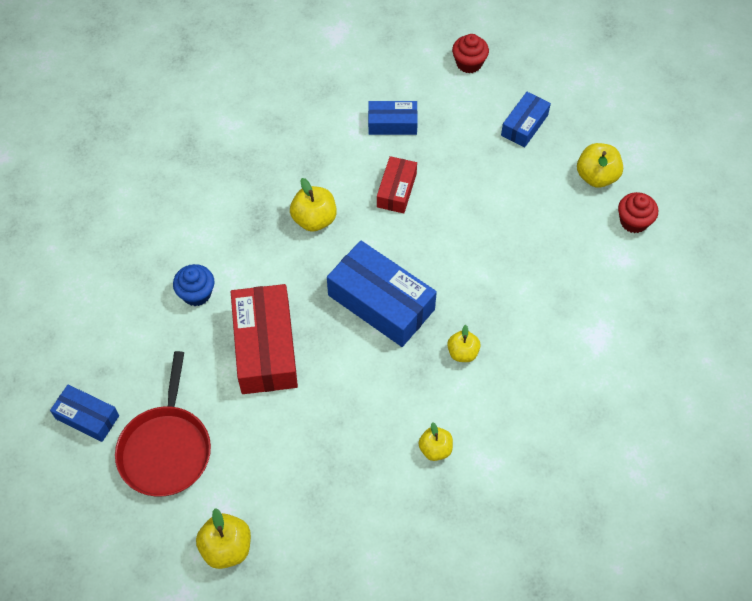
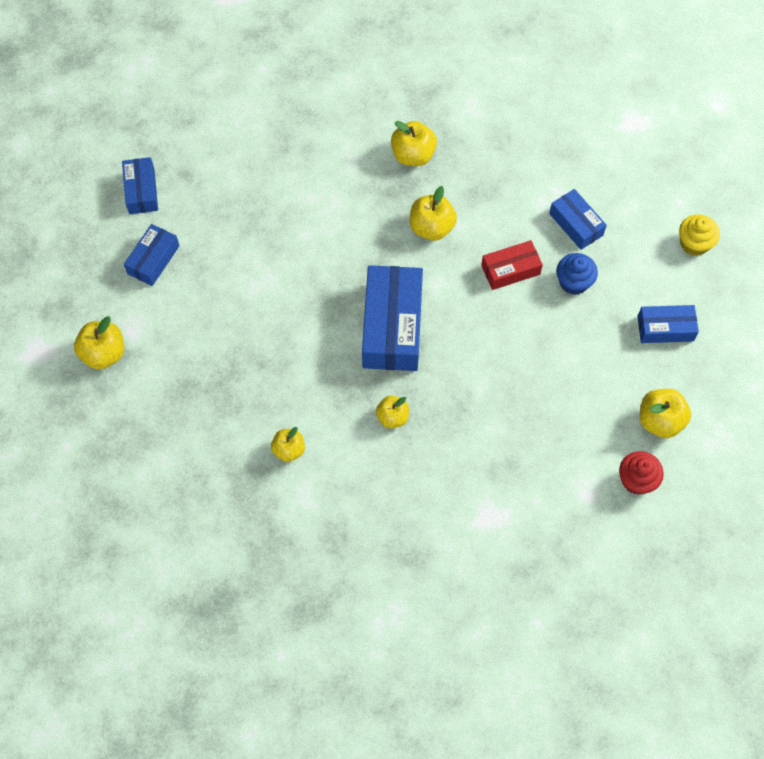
camera: 55 degrees right, 5 degrees up
red pan [115,351,211,496] -> blue box [124,224,179,286]
blue cupcake [173,264,214,306] -> blue cupcake moved to [556,253,598,295]
red box [231,284,298,394] -> none
red cupcake [452,34,489,73] -> yellow cupcake [679,214,720,256]
none -> yellow apple [391,121,437,166]

